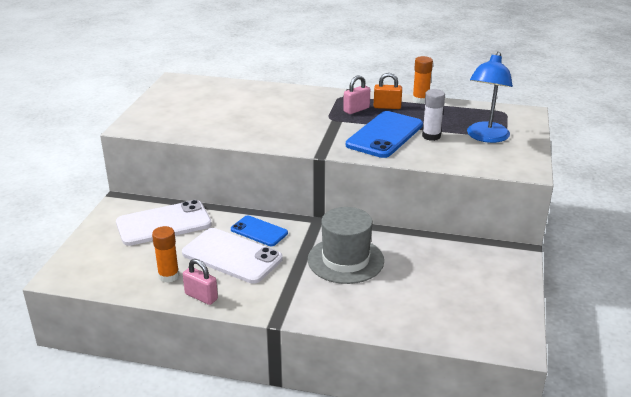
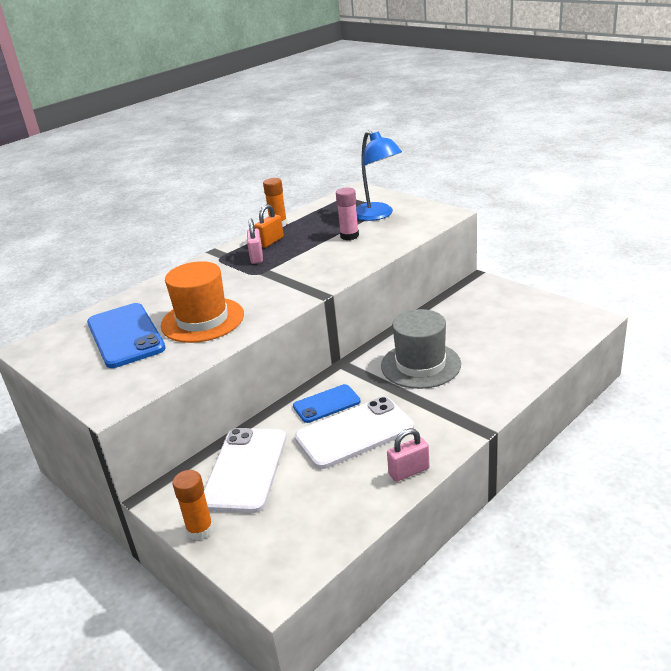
camera: 55 degrees left, 0 degrees up
orange glue stick [152,226,179,283] -> orange glue stick moved to [173,470,213,540]
blue phone [346,111,423,158] -> blue phone moved to [87,303,166,368]
white glue stick [422,89,445,141] -> pink glue stick [336,187,359,240]
none -> orange hat [161,261,244,343]

